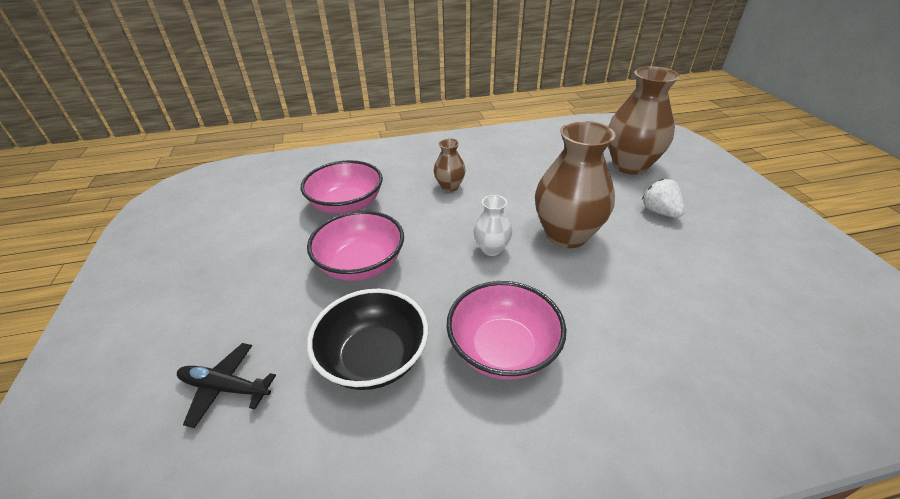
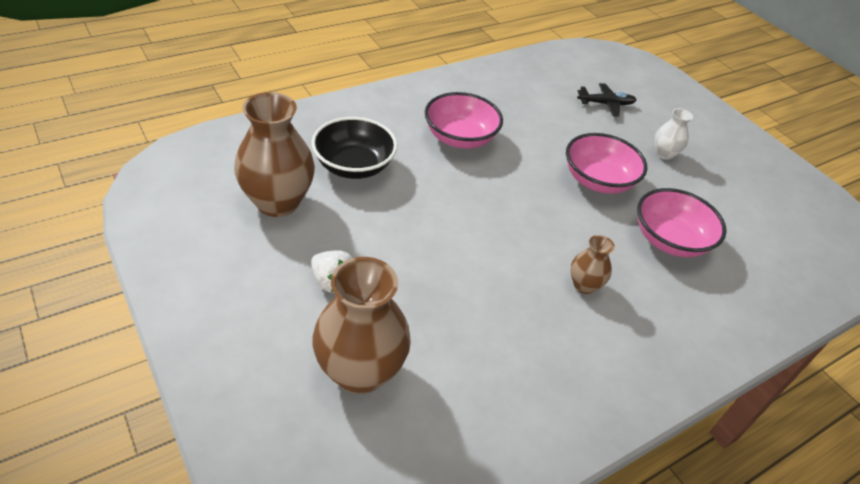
camera: 155 degrees right, 5 degrees up
black bowl [307,289,428,390] -> black bowl moved to [311,117,397,179]
white vase [473,195,512,256] -> white vase moved to [655,108,693,160]
brown vase [535,121,615,248] -> brown vase moved to [234,92,315,217]

